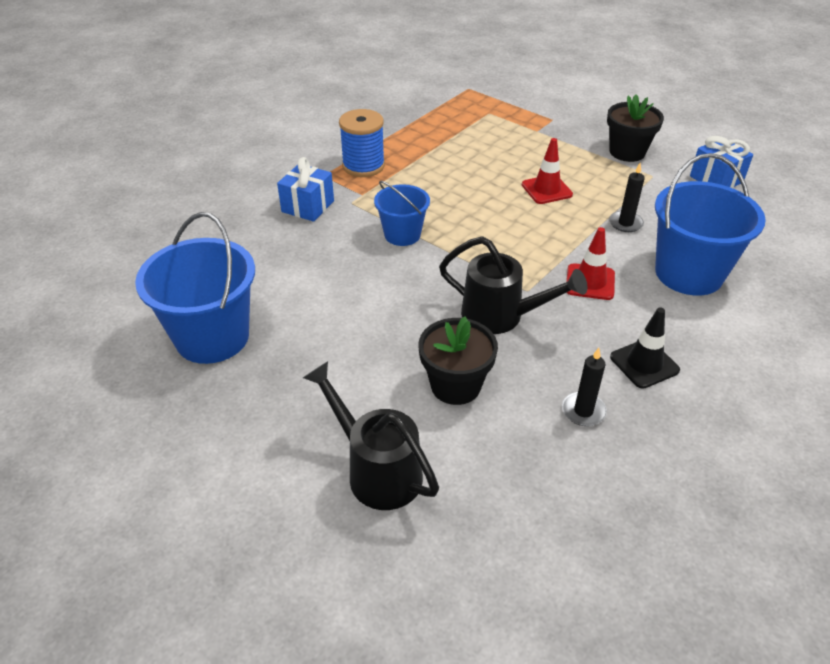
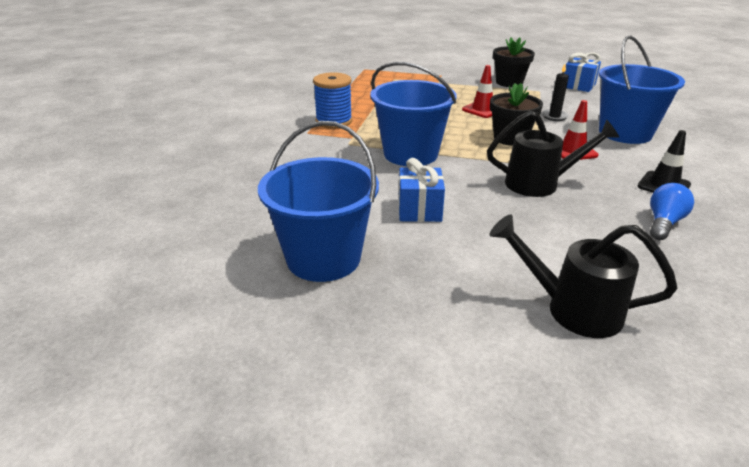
camera: 25 degrees left, 10 degrees down
blue gift [277,157,334,222] -> blue gift moved to [398,158,445,222]
blue bucket [374,181,430,246] -> blue bucket [370,62,457,166], size x1.73
black flower pot [419,316,498,405] -> black flower pot moved to [490,83,543,146]
black candle [562,348,607,426] -> blue light bulb [650,183,694,240]

